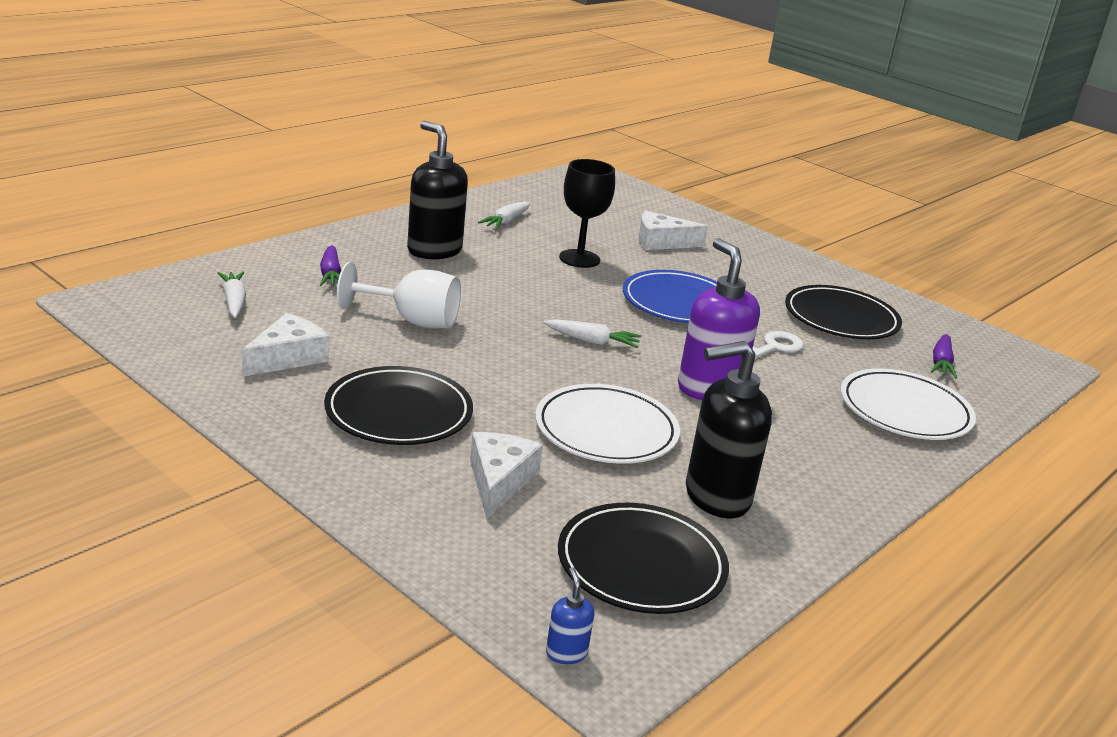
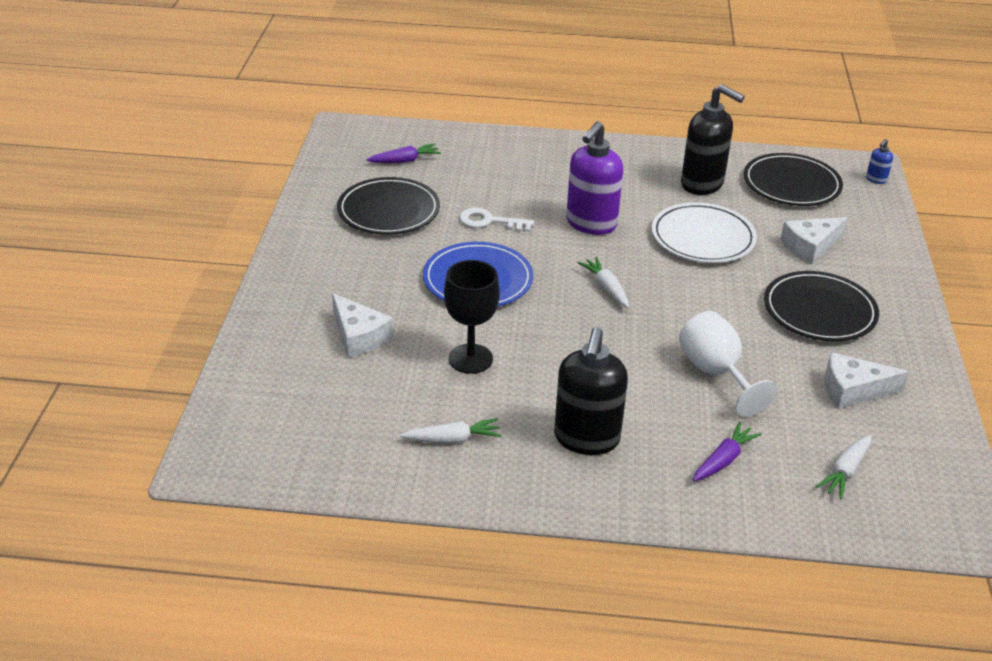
camera: 125 degrees left, 10 degrees up
white plate [841,368,976,440] -> none

